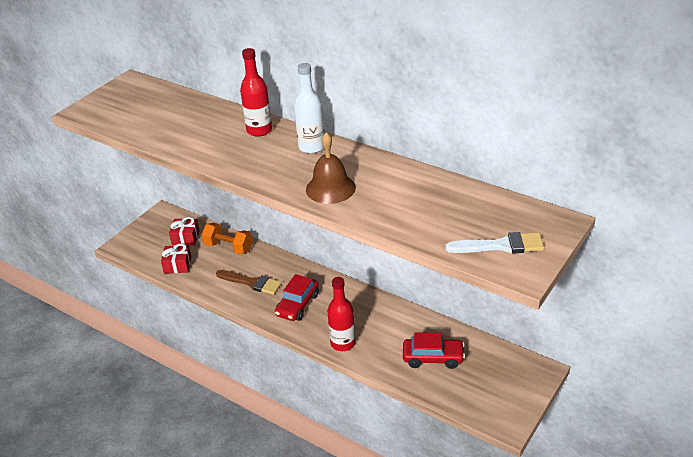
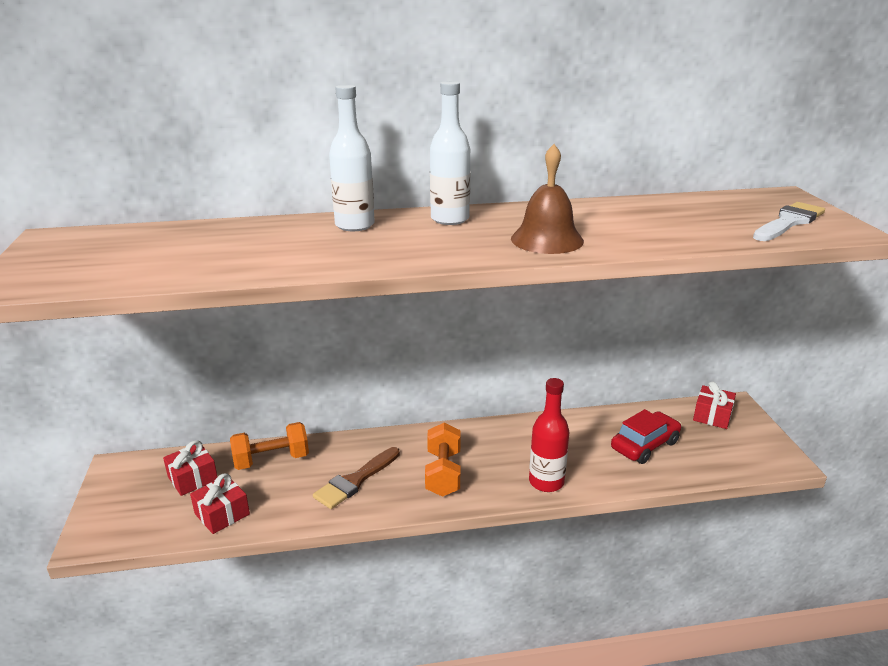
camera: 45 degrees left, 10 degrees down
brown brush [216,270,282,295] -> brown brush turned 150 degrees clockwise [313,447,400,509]
red bottle [240,48,272,137] -> white bottle [329,85,375,231]
red car [275,274,319,321] -> orange dumbbell [425,423,461,497]
none -> red gift [693,381,736,429]

